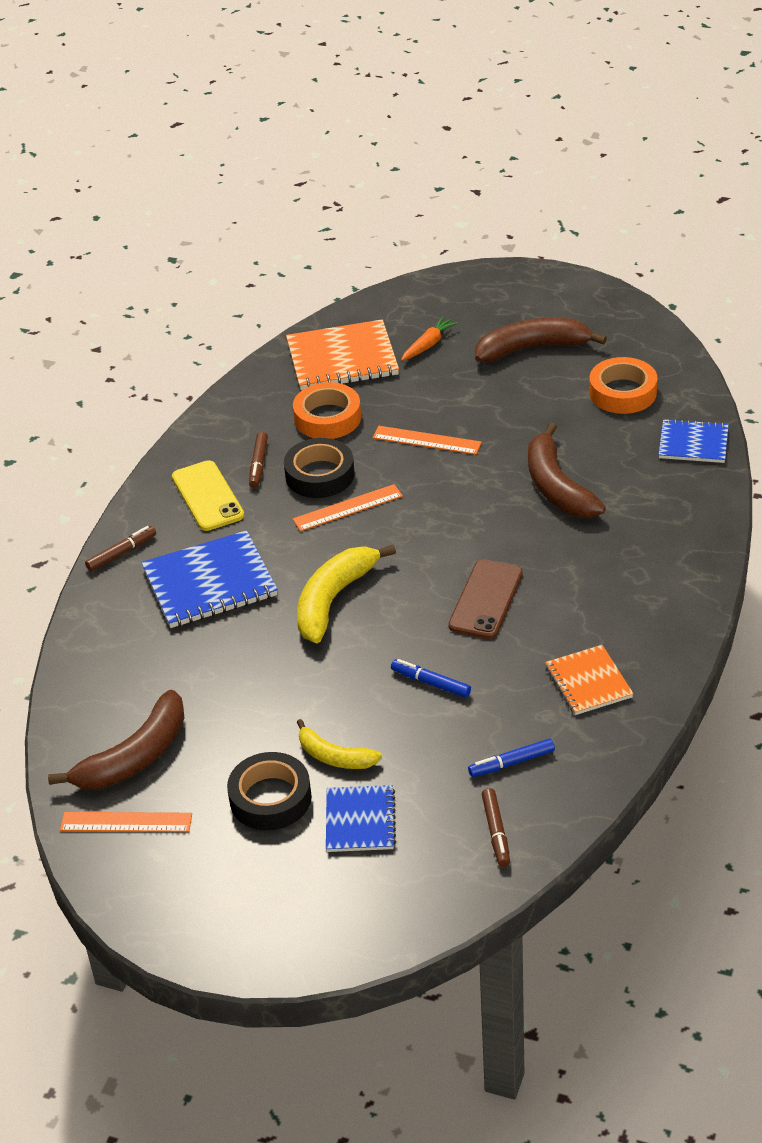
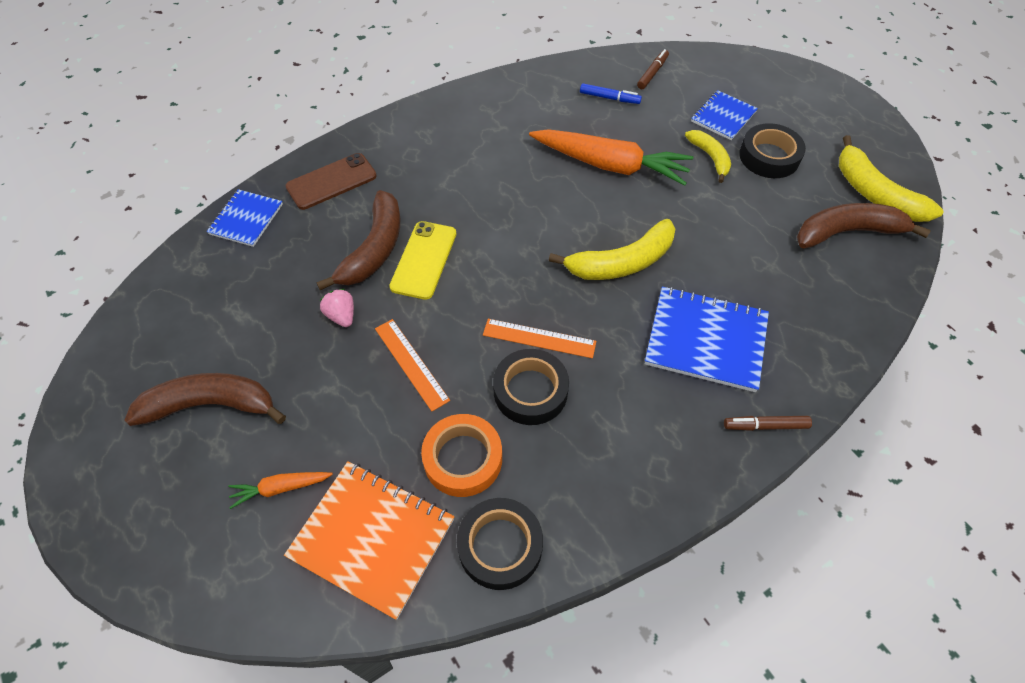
camera: 145 degrees left, 15 degrees up
orange ruler [60,812,192,832] -> yellow banana [839,135,944,222]
yellow phone [172,460,244,531] -> yellow phone moved to [389,221,457,300]
brown marker [249,432,268,488] -> none
blue marker [391,659,471,698] -> orange carrot [529,129,693,186]
brown phone [448,559,523,639] -> brown phone moved to [286,153,377,210]
brown banana [475,318,607,362] -> brown banana turned 150 degrees clockwise [125,373,286,426]
orange notebook [545,645,634,715] -> none
orange tape [589,357,657,414] -> none
blue notebook [659,419,729,463] -> blue notebook turned 60 degrees clockwise [207,189,283,247]
none -> pink strawberry [320,289,354,327]
none -> black tape [457,498,543,590]

